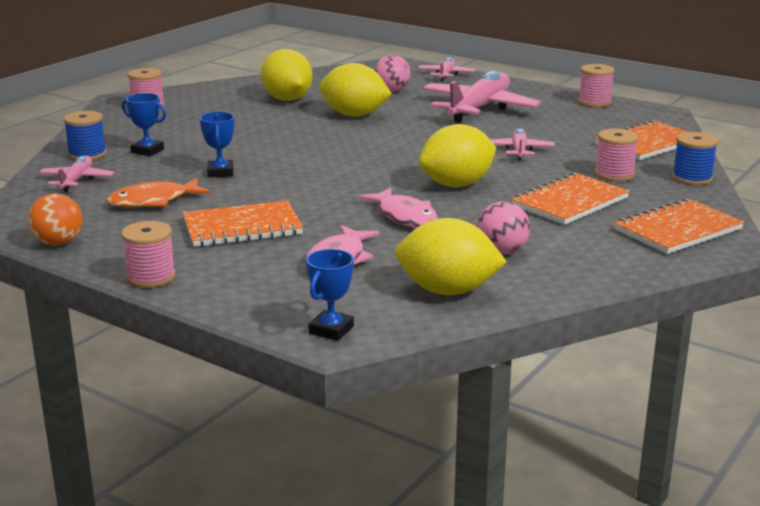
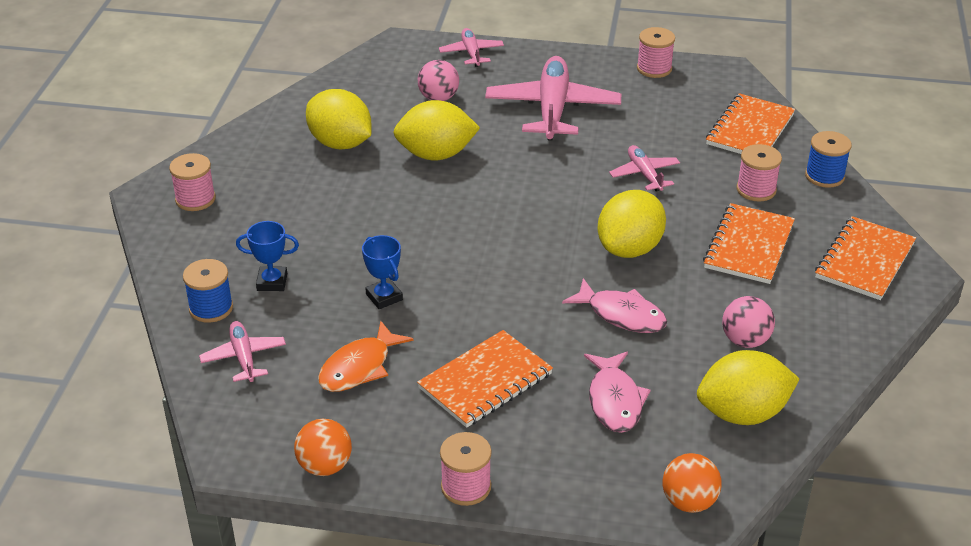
camera: 25 degrees left, 15 degrees up
blue trophy [306,249,354,341] -> orange ball [663,453,722,513]

